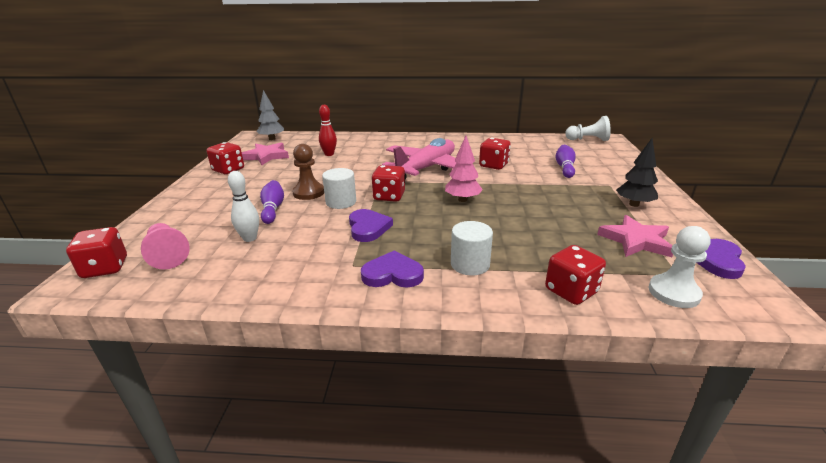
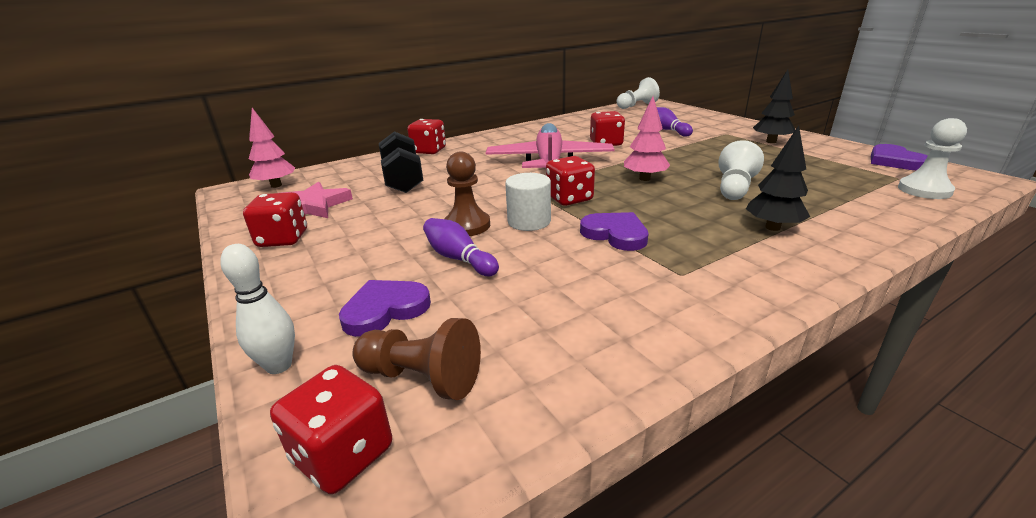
camera: 35 degrees left, 0 degrees up
pink pawn [141,223,190,269] -> brown pawn [352,318,481,400]
white bowling pin [228,171,259,242] -> white bowling pin moved to [221,244,295,374]
grey tree [257,90,284,140] -> pink tree [249,108,295,188]
red bowling pin [319,105,337,156] -> black dumbbell [379,131,423,193]
purple heart [361,250,424,287] -> purple heart moved to [339,280,431,337]
white cylinder [451,221,493,276] -> black tree [746,126,810,231]
red dice [545,245,606,305] -> red dice moved to [407,119,446,154]
pink star [597,215,673,257] -> none
none -> white pawn [718,140,764,200]

